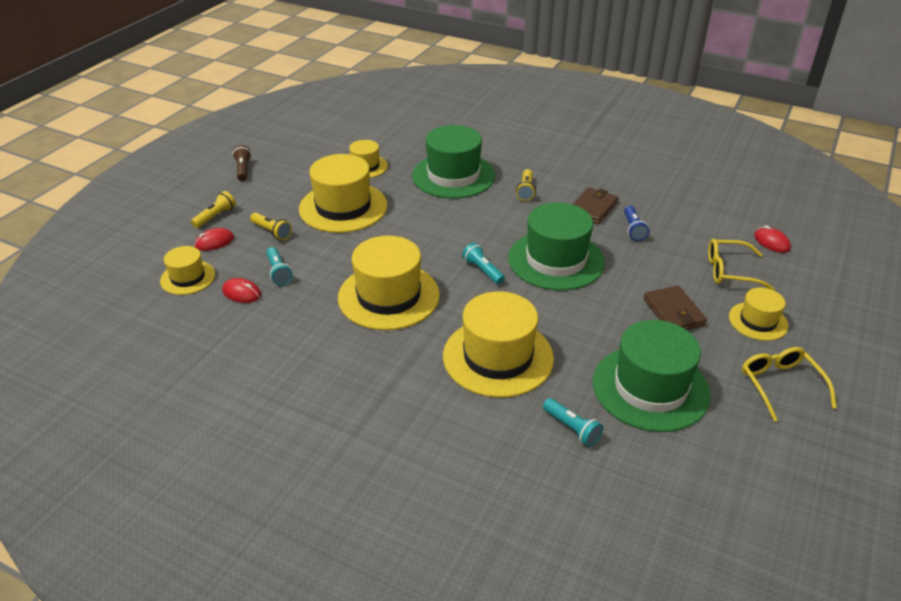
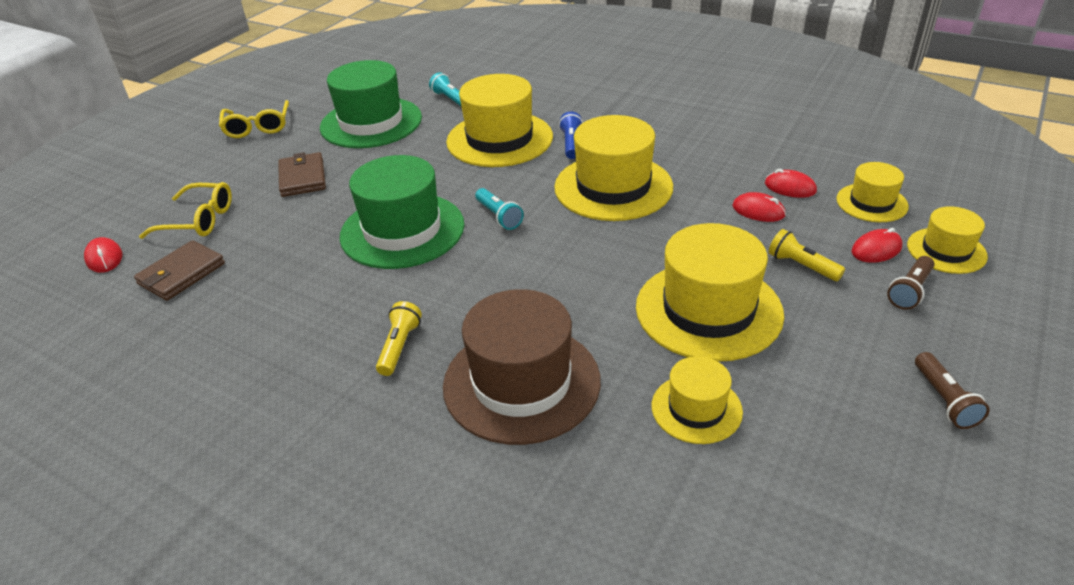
camera: 175 degrees left, 0 degrees up
yellow flashlight [191,191,236,228] -> brown flashlight [887,256,935,310]
turquoise flashlight [266,247,293,285] -> red mouse [732,192,786,222]
green hat [412,125,495,198] -> brown hat [443,289,601,445]
brown wallet [573,187,618,224] -> brown wallet moved to [134,240,225,301]
blue flashlight [624,206,649,241] -> blue flashlight moved to [559,111,583,159]
yellow hat [729,287,788,341] -> yellow hat moved to [907,206,988,274]

